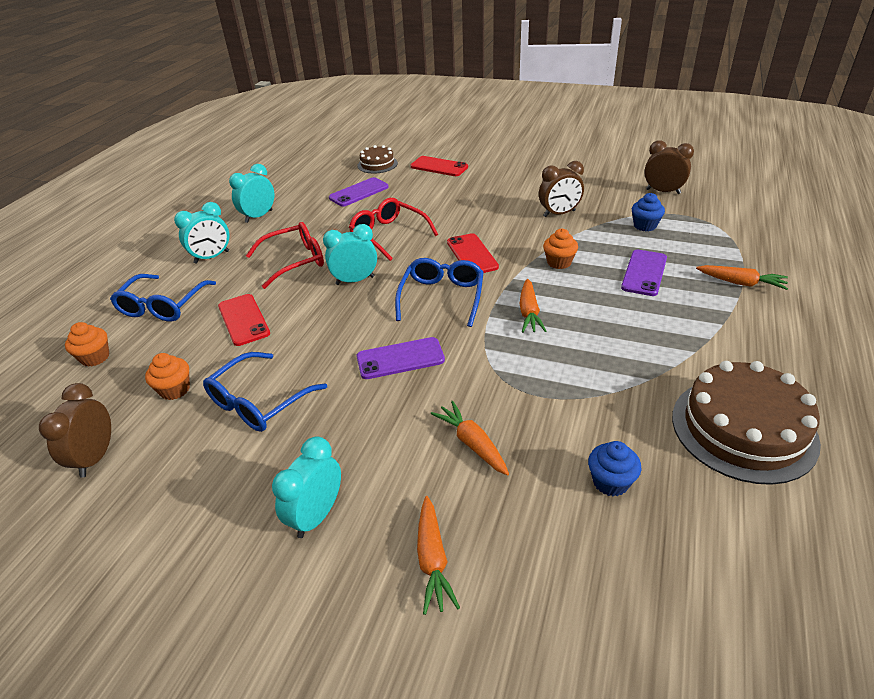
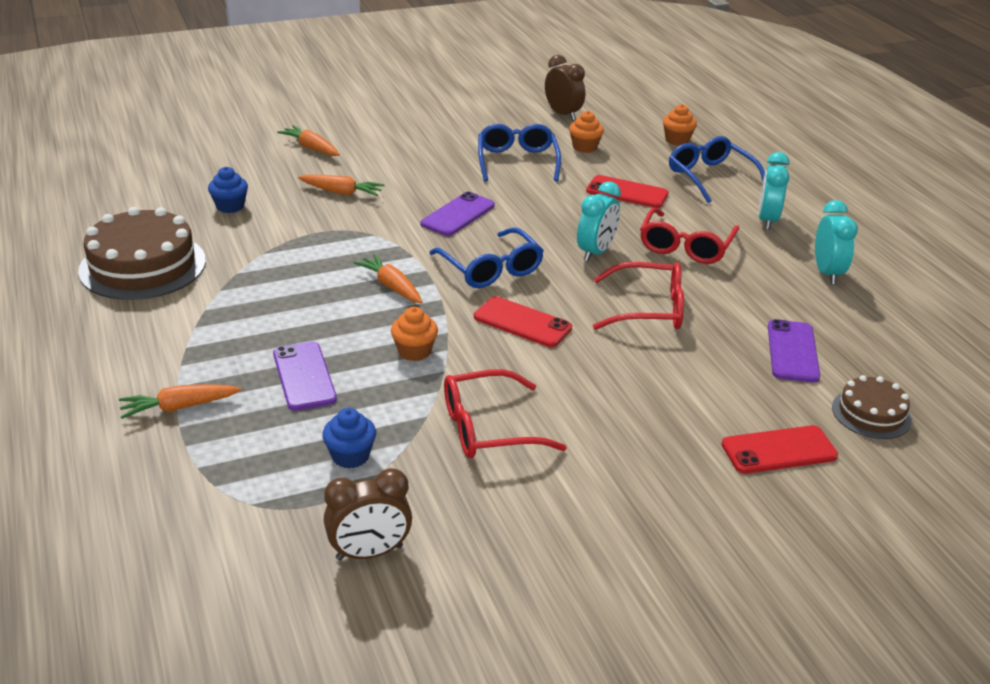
camera: 135 degrees right, 5 degrees down
turquoise clock [272,437,341,538] -> none
brown clock [539,161,584,217] -> red glasses [444,369,567,458]

